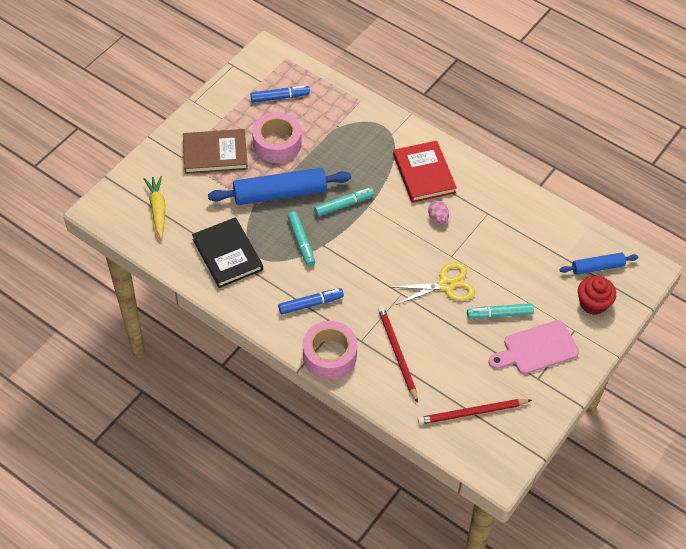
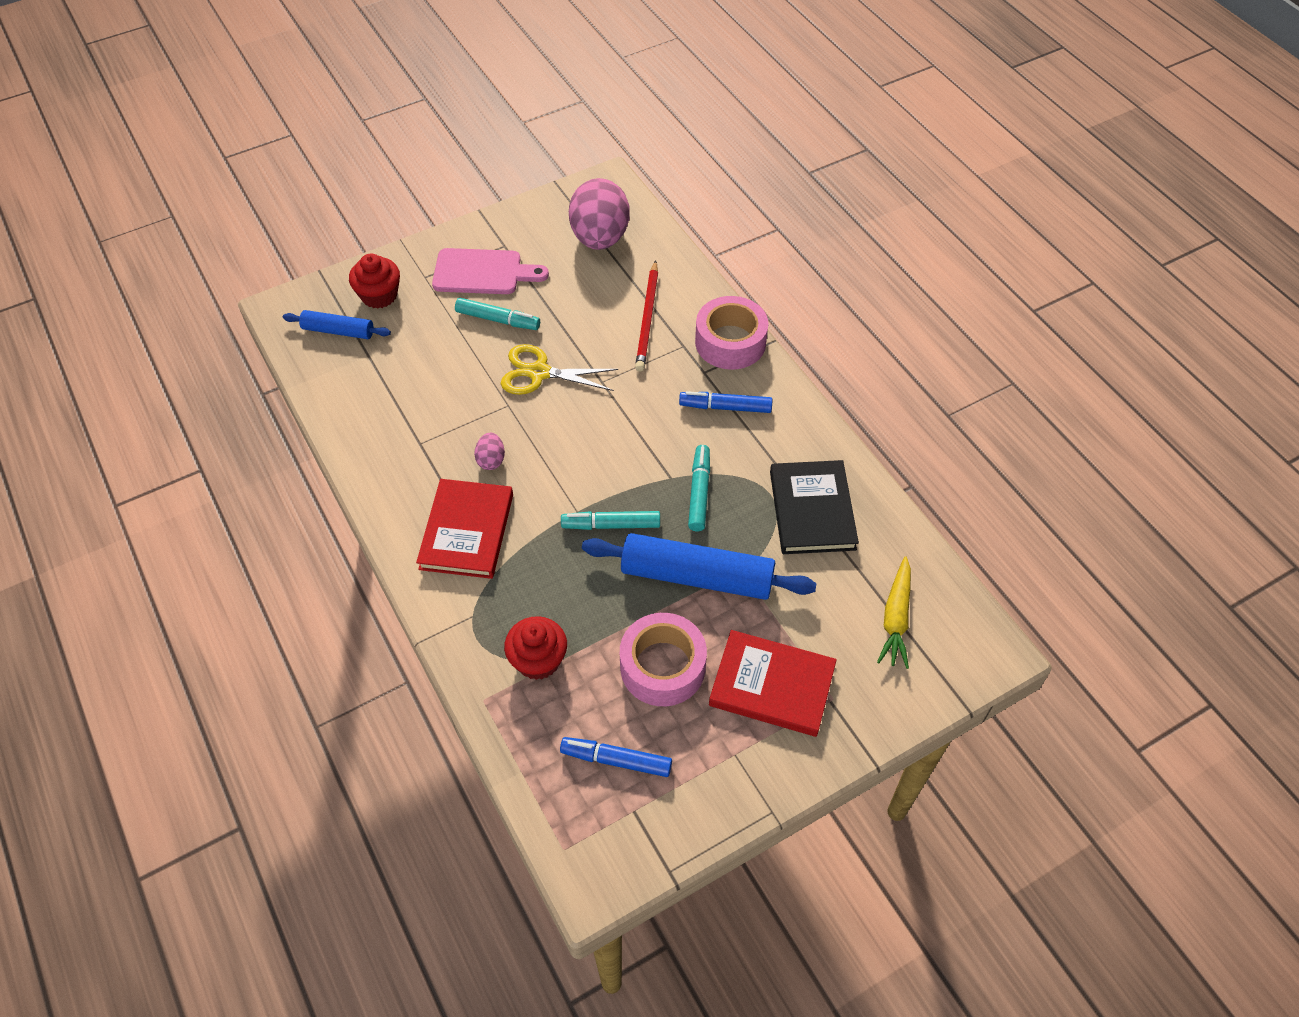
camera: 155 degrees left, 0 degrees up
brown book [183,129,248,174] -> red book [709,630,837,737]
red pencil [418,399,532,425] -> pink egg [569,178,630,250]
none -> red cupcake [504,616,567,680]

